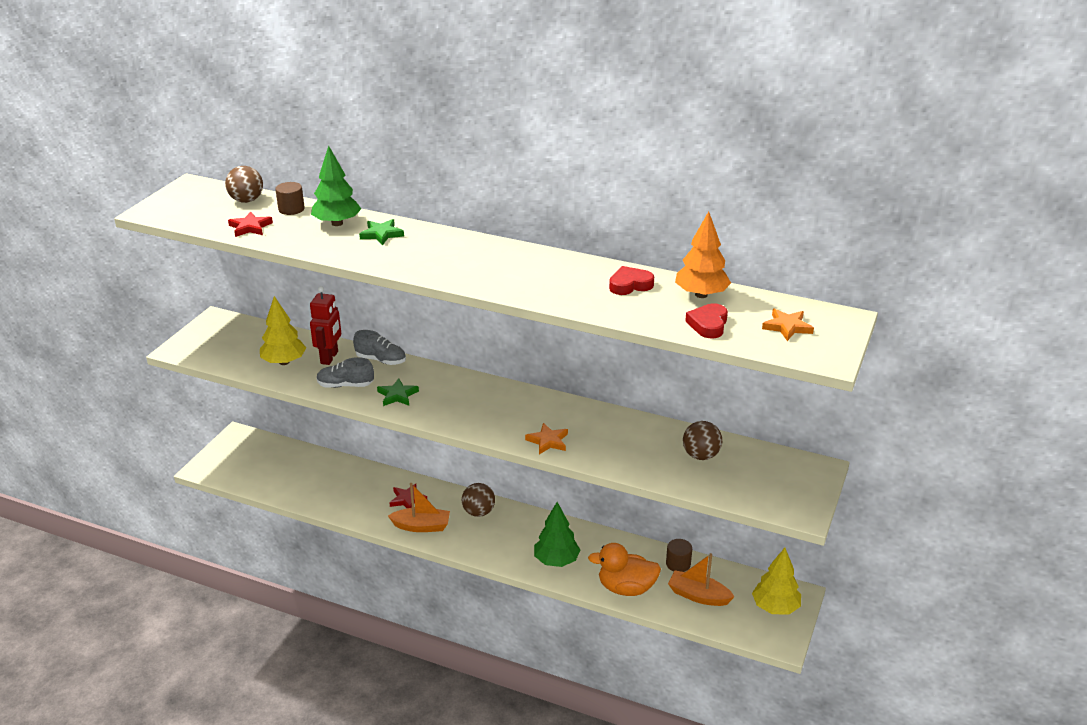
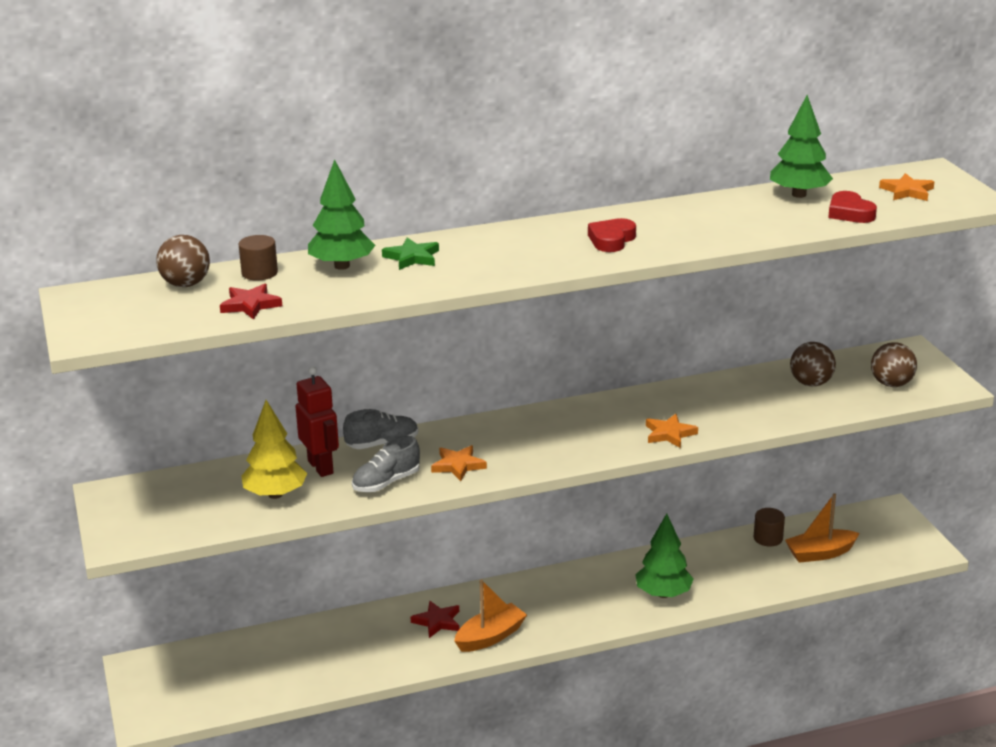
camera: 40 degrees left, 5 degrees down
green star [377,378,419,406] -> orange star [431,445,487,481]
brown ball [462,483,495,517] -> brown ball moved to [871,342,917,387]
orange duck [588,543,661,596] -> none
red heart [609,266,654,295] -> red heart moved to [588,218,636,252]
orange tree [675,211,731,298] -> green tree [770,95,833,198]
yellow tree [752,548,801,615] -> none

